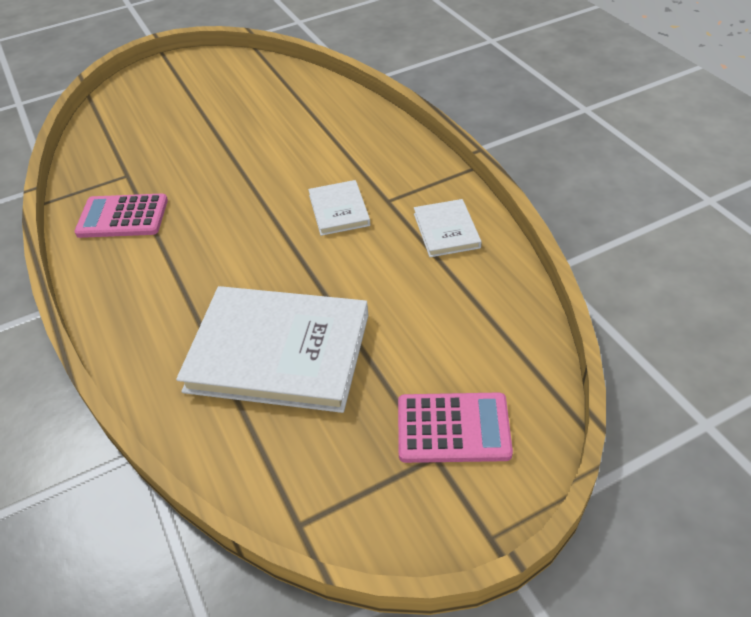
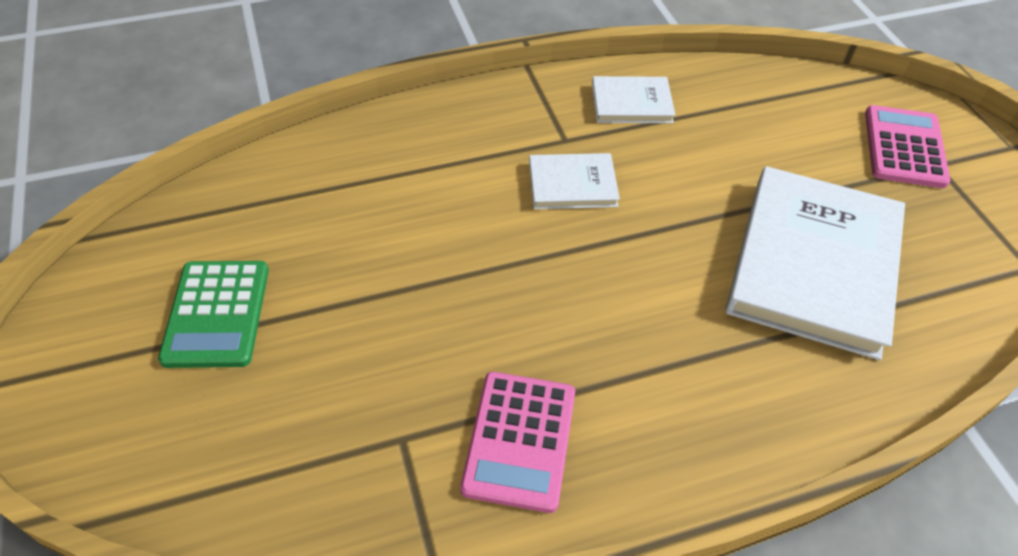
camera: 85 degrees left, 5 degrees up
none -> green calculator [158,261,269,368]

